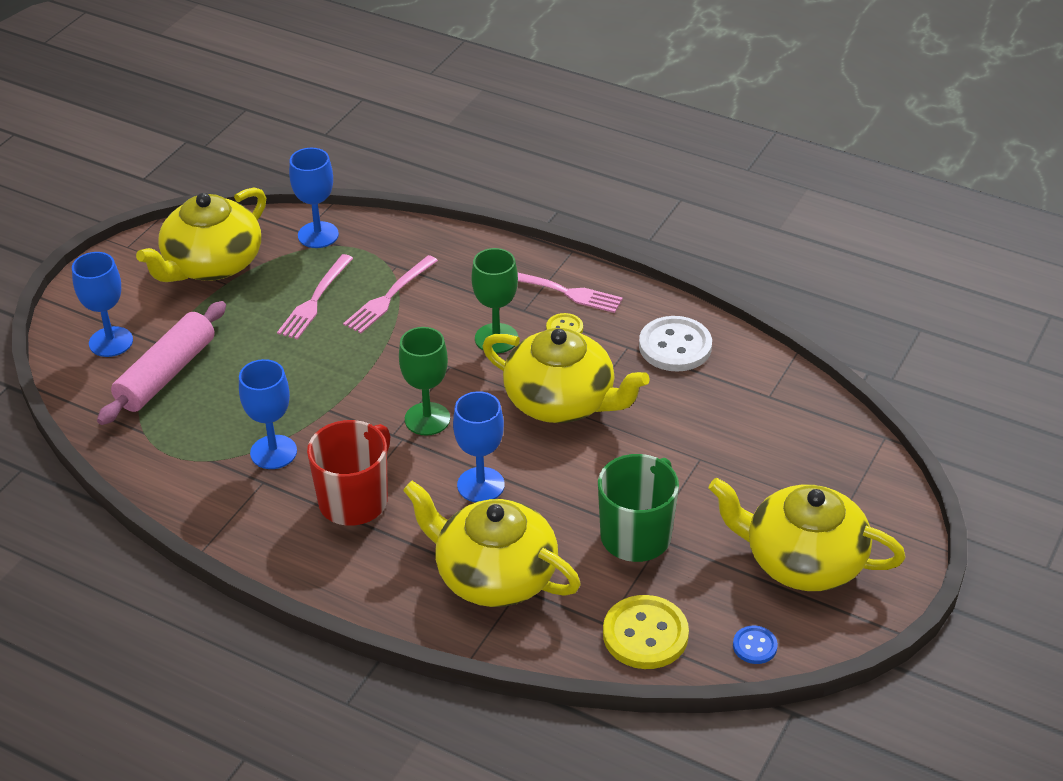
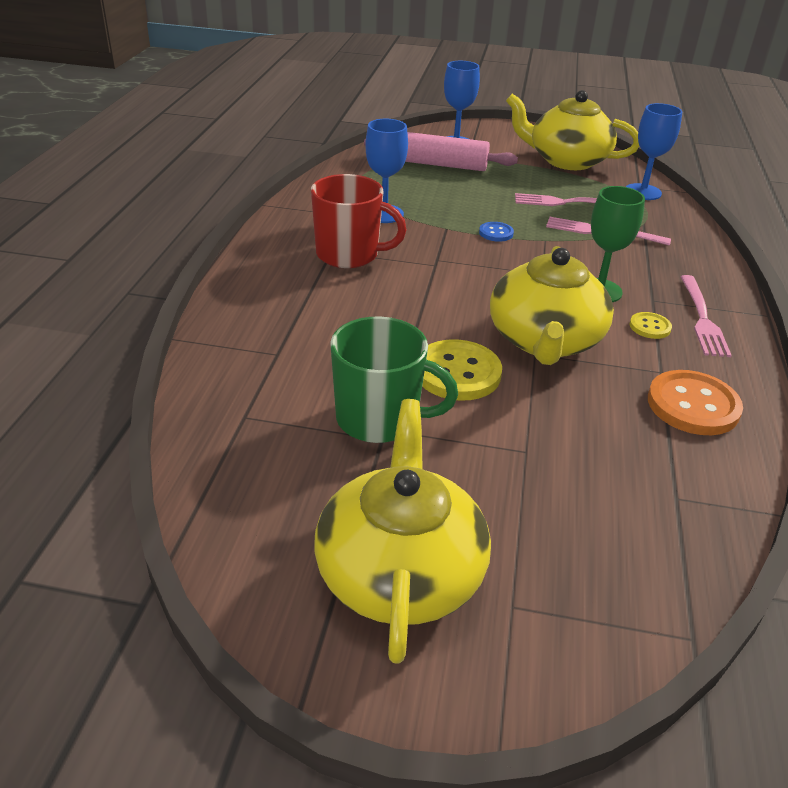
camera: 70 degrees right, 5 degrees down
green goblet [399,327,450,436] -> none
yellow teapot [403,481,581,607] -> none
blue goblet [453,391,505,502] -> none
yellow button [603,595,689,669] -> yellow button moved to [422,339,502,401]
white button [639,316,712,371] -> orange button [648,370,743,435]
blue button [733,626,778,664] -> blue button moved to [479,222,514,242]

